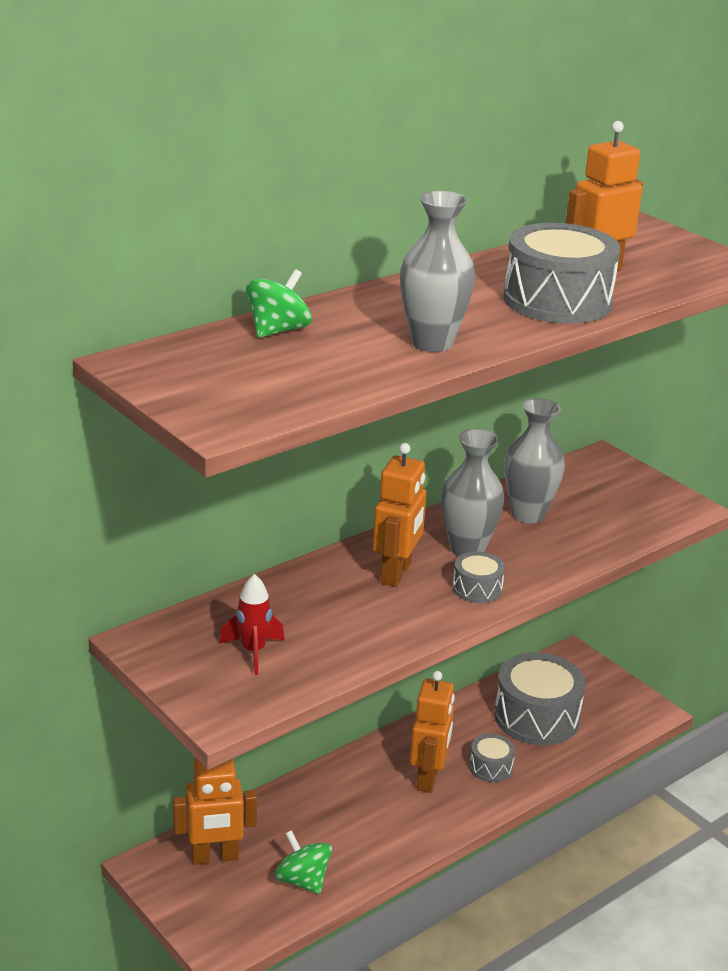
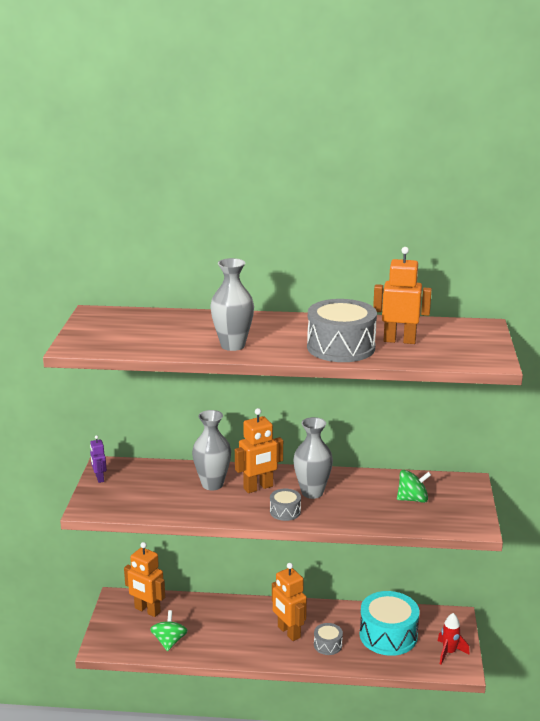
camera: 45 degrees right, 5 degrees down
red rocket [219,574,285,675] -> red rocket moved to [438,613,470,664]
green spinning top [246,269,312,338] -> green spinning top moved to [397,470,431,503]
orange robot [410,671,455,793] -> orange robot turned 90 degrees clockwise [272,563,307,641]
grey drum [494,652,586,745] -> turquoise drum [360,591,419,656]
grey vase [504,398,565,523] -> grey vase moved to [192,410,231,490]
none -> purple robot [90,435,107,483]

